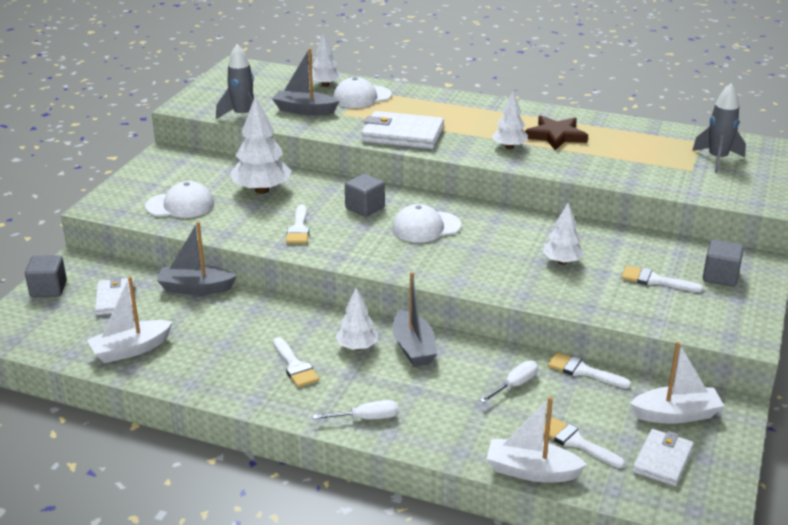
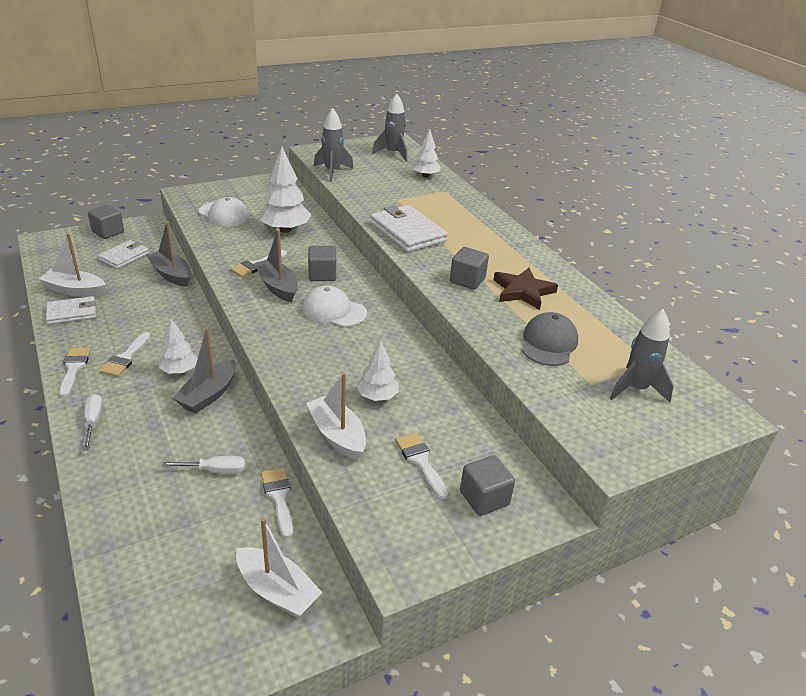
camera: 40 degrees right, 5 degrees up
grey boat [272,48,339,115] -> grey boat moved to [254,229,298,302]
white screwdriver [313,400,398,420] -> white screwdriver turned 135 degrees counterclockwise [83,394,103,451]
white cap [333,77,392,108] -> none
white boat [487,397,587,483] -> white boat moved to [306,373,366,460]
white tree [492,91,528,149] -> grey cube [450,247,489,290]
white brush [543,417,625,468] -> white brush moved to [59,348,91,397]
white wallet [632,429,694,486] -> white wallet moved to [46,296,96,324]
none -> grey rocket [372,93,407,162]
none -> grey cap [522,312,578,366]

